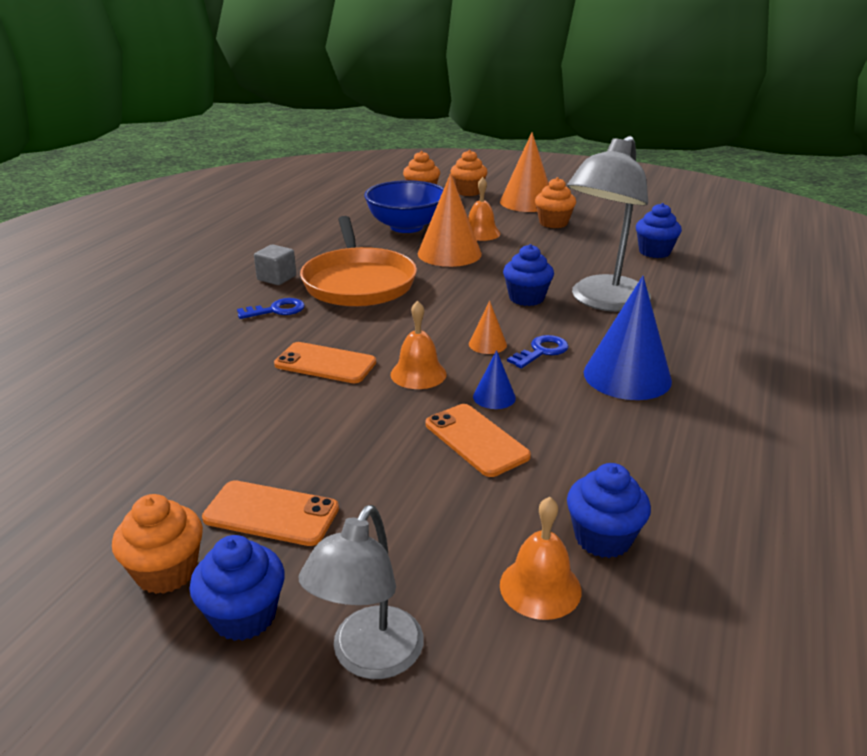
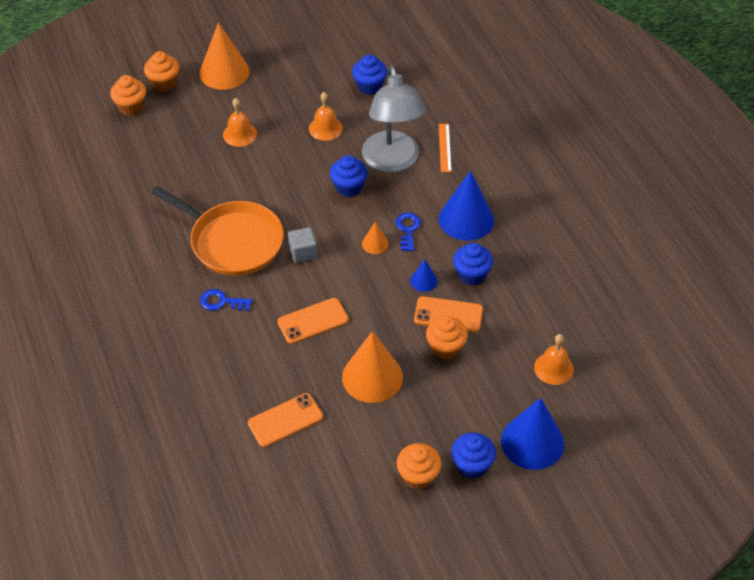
camera: 45 degrees left, 20 degrees up
orange phone [202,480,339,546] -> orange phone moved to [248,393,323,447]
blue key [237,298,305,319] -> blue key turned 105 degrees counterclockwise [200,289,252,311]
grey cube [254,245,296,285] -> grey cube moved to [288,227,317,263]
grey lamp [299,505,424,679] -> blue cone [501,398,564,470]
blue bowl [364,180,444,233] -> none
orange bell [390,301,446,389] -> orange bell moved to [309,92,343,141]
orange cone [418,173,482,267] -> orange cone moved to [342,331,403,403]
orange cupcake [535,177,576,228] -> orange cupcake moved to [426,316,468,360]
blue cupcake [567,463,651,558] -> blue cupcake moved to [453,243,493,286]
none -> orange ruler [439,124,452,172]

